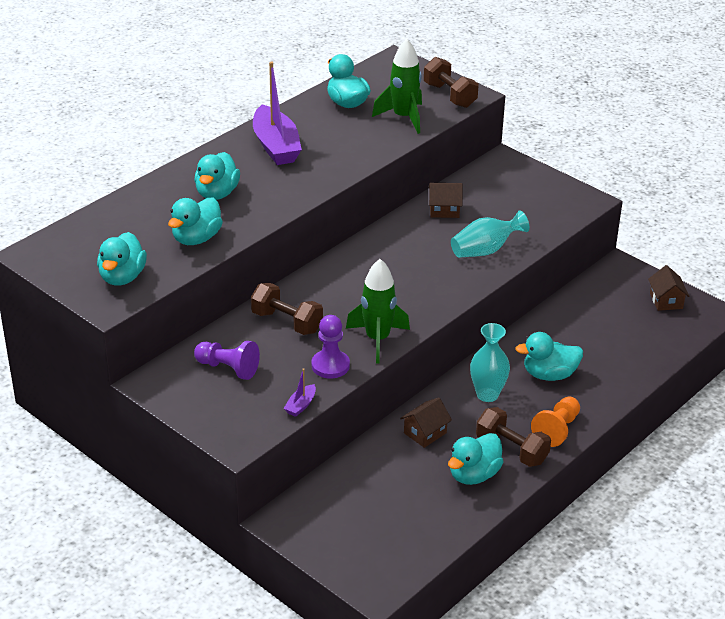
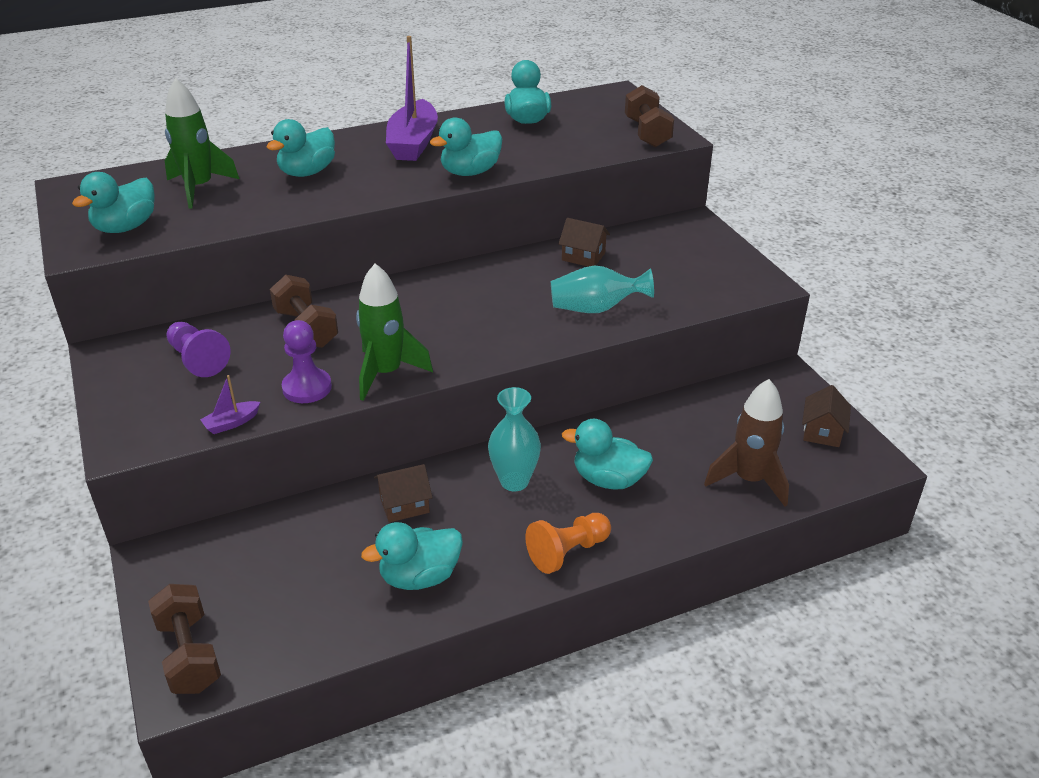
camera: 25 degrees right, 0 degrees up
turquoise duck [168,198,223,245] -> turquoise duck moved to [430,117,502,176]
green rocket [372,39,422,134] -> green rocket moved to [165,78,239,209]
brown dumbbell [476,407,551,467] -> brown dumbbell moved to [148,584,221,694]
none -> brown rocket [704,379,789,507]

